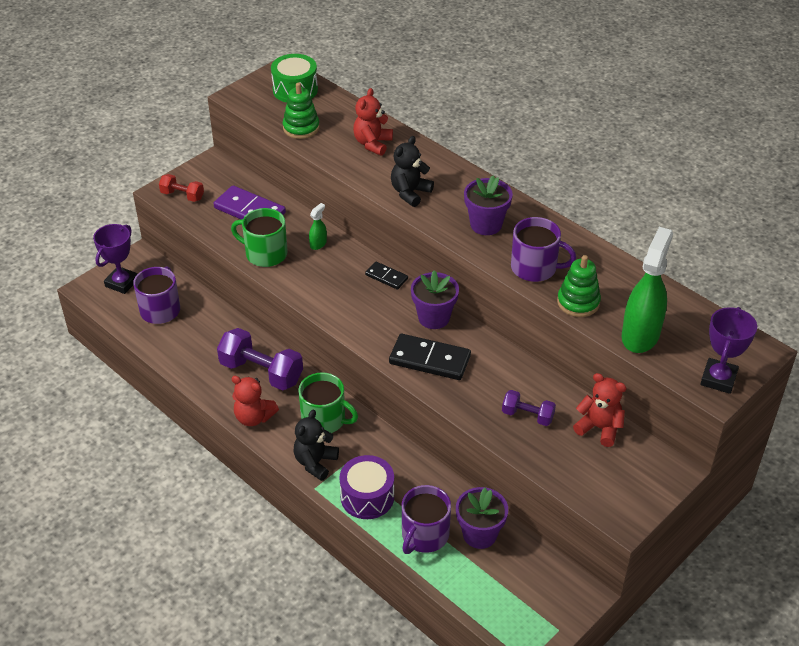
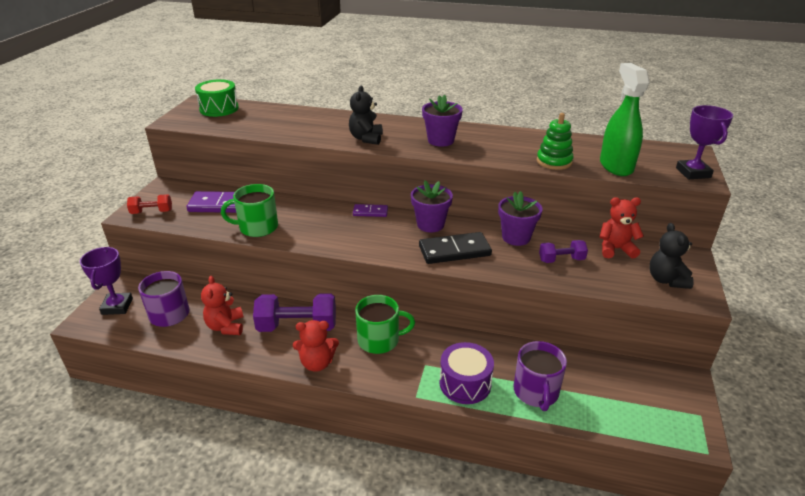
camera: 30 degrees left, 10 degrees down
green stacking toy [283,82,320,139] -> none
black teddy bear [293,410,339,481] -> black teddy bear moved to [649,223,694,289]
green spray bottle [309,203,327,250] -> none
red teddy bear [353,88,393,156] -> red teddy bear moved to [201,276,243,335]
black domino [365,262,408,289] -> purple domino [353,204,388,217]
purple flower pot [456,487,508,549] -> purple flower pot moved to [498,191,542,246]
purple mug [511,217,576,282] -> none

